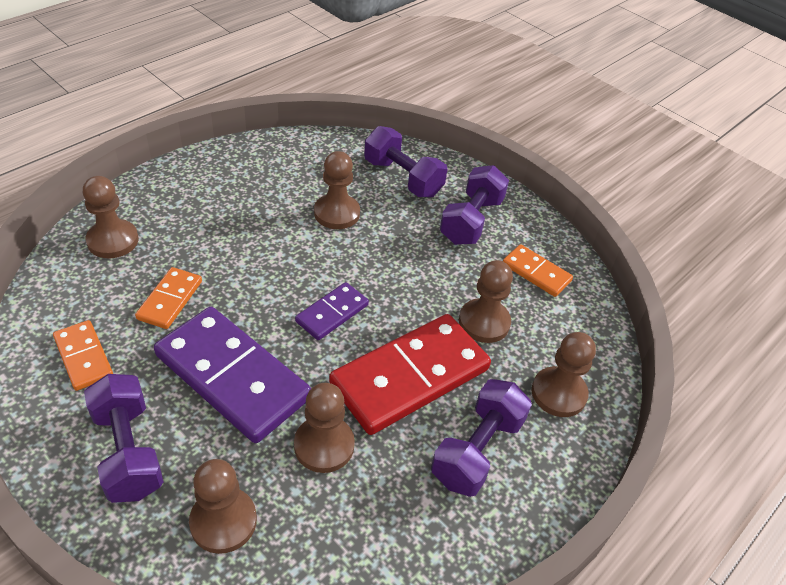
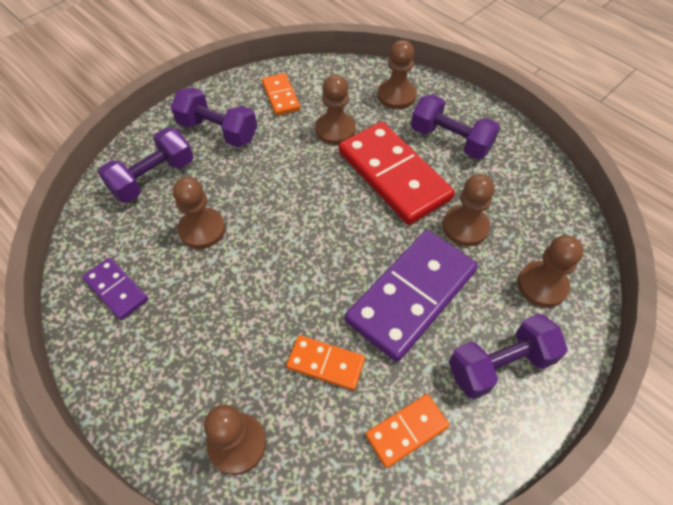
camera: 85 degrees left, 10 degrees up
purple domino [295,282,369,340] -> purple domino moved to [83,257,148,320]
orange domino [503,244,573,297] -> orange domino turned 60 degrees counterclockwise [262,73,300,116]

